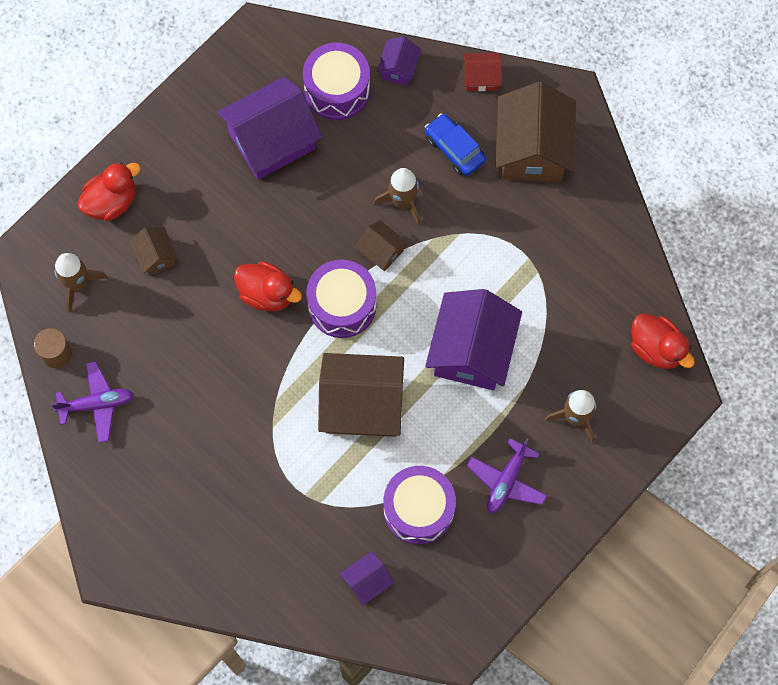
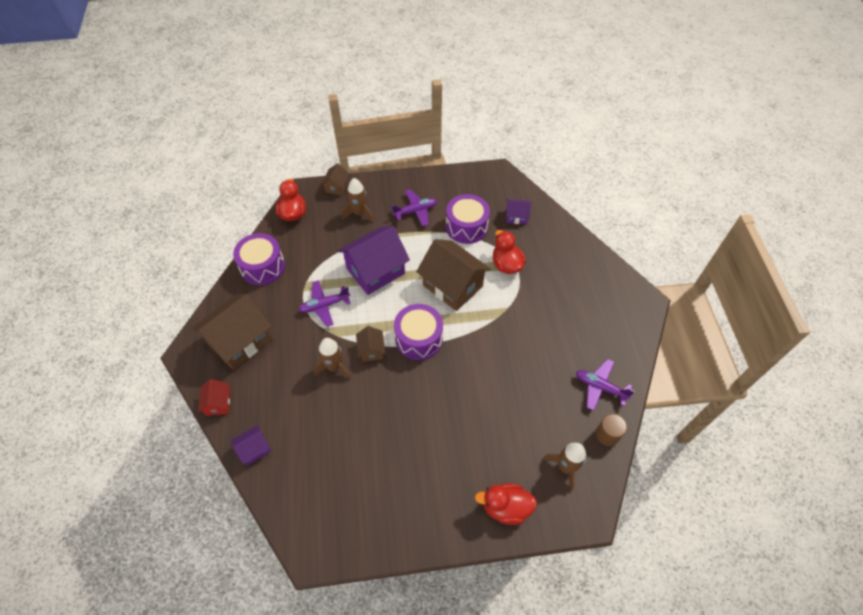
camera: 140 degrees left, 15 degrees down
brown house [130,227,178,276] -> brown house moved to [321,163,350,196]
purple house [217,76,322,180] -> none
red duck [234,261,302,312] -> red duck moved to [493,230,526,274]
purple drum [303,42,370,120] -> purple drum moved to [233,233,285,285]
blue car [425,113,486,176] -> none
red house [464,53,502,91] -> red house turned 45 degrees clockwise [198,379,230,416]
none -> purple plane [299,281,351,327]

